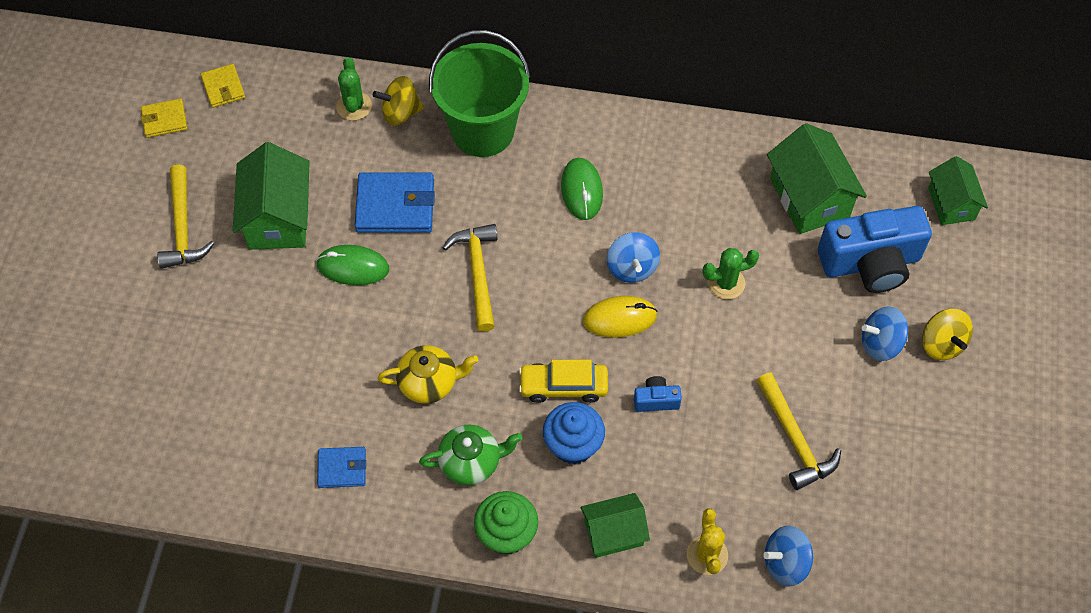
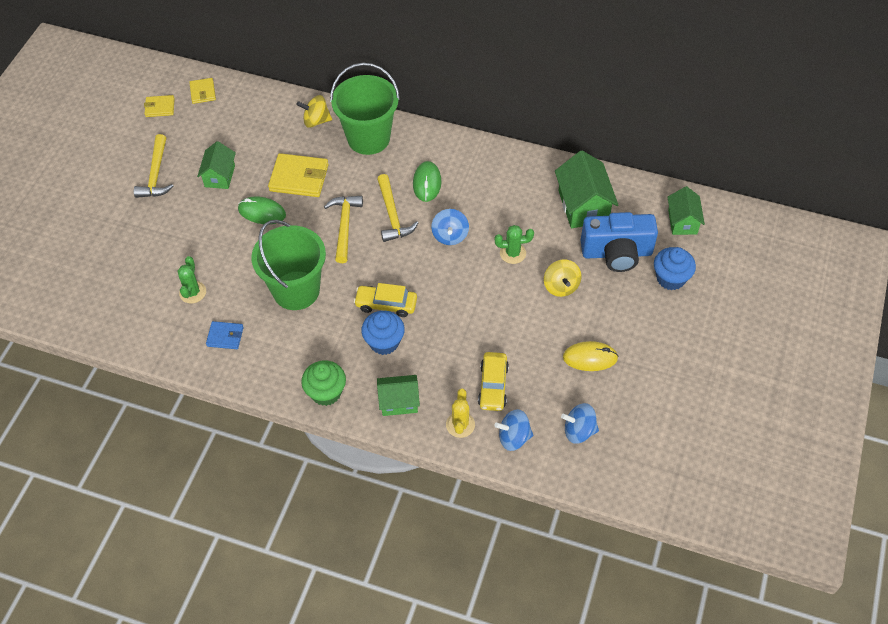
camera: 10 degrees right, 5 degrees down
green house [233,142,310,250] -> green house [197,141,236,189], size x0.64
green cactus [336,57,372,121] -> green cactus moved to [178,256,206,304]
blue wallet [355,172,435,233] -> yellow wallet [268,153,329,197]
yellow teapot [377,345,478,404] -> green bucket [251,220,326,310]
green teapot [419,424,522,485] -> none
yellow mouse [583,296,658,338] -> yellow mouse moved to [563,341,618,371]
blue camera [634,376,682,412] -> none
yellow hammer [756,373,841,490] -> yellow hammer moved to [377,174,418,242]
blue spinning top [862,306,908,361] -> blue spinning top moved to [561,403,599,444]
yellow spinning top [922,309,973,360] -> yellow spinning top moved to [544,259,581,297]
none -> yellow car [478,352,509,411]
none -> blue cupcake [654,247,696,290]

